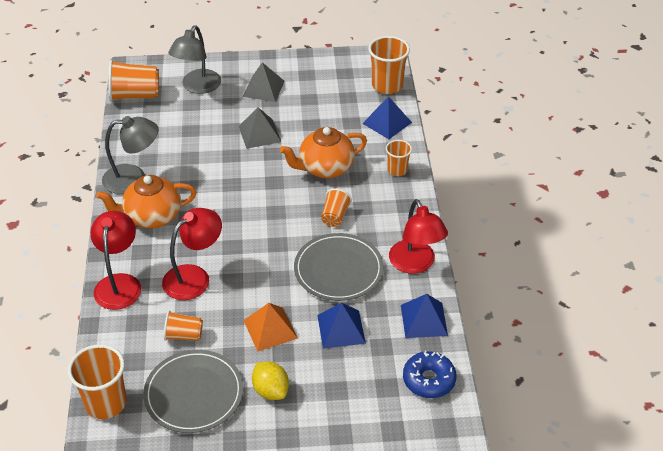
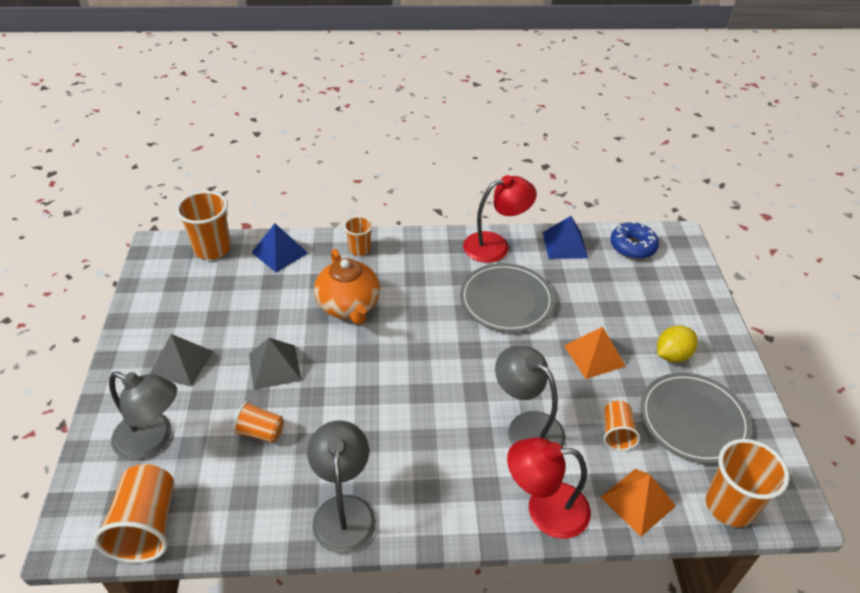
camera: 90 degrees left, 0 degrees up
orange teapot [97,175,197,228] -> none
red lamp [162,208,222,300] -> grey lamp [495,346,566,448]
blue pyramid [317,303,366,349] -> none
orange cup [321,188,352,227] -> orange cup moved to [233,401,284,443]
none -> orange pyramid [600,469,676,537]

